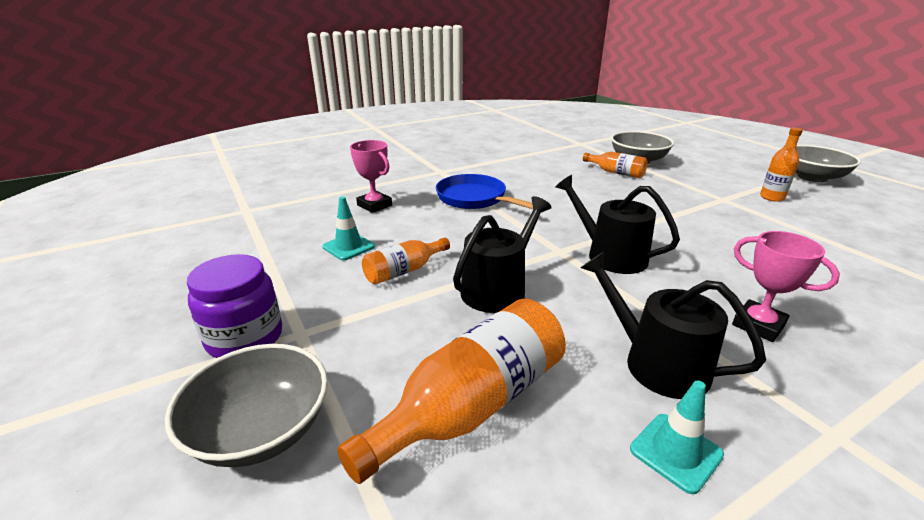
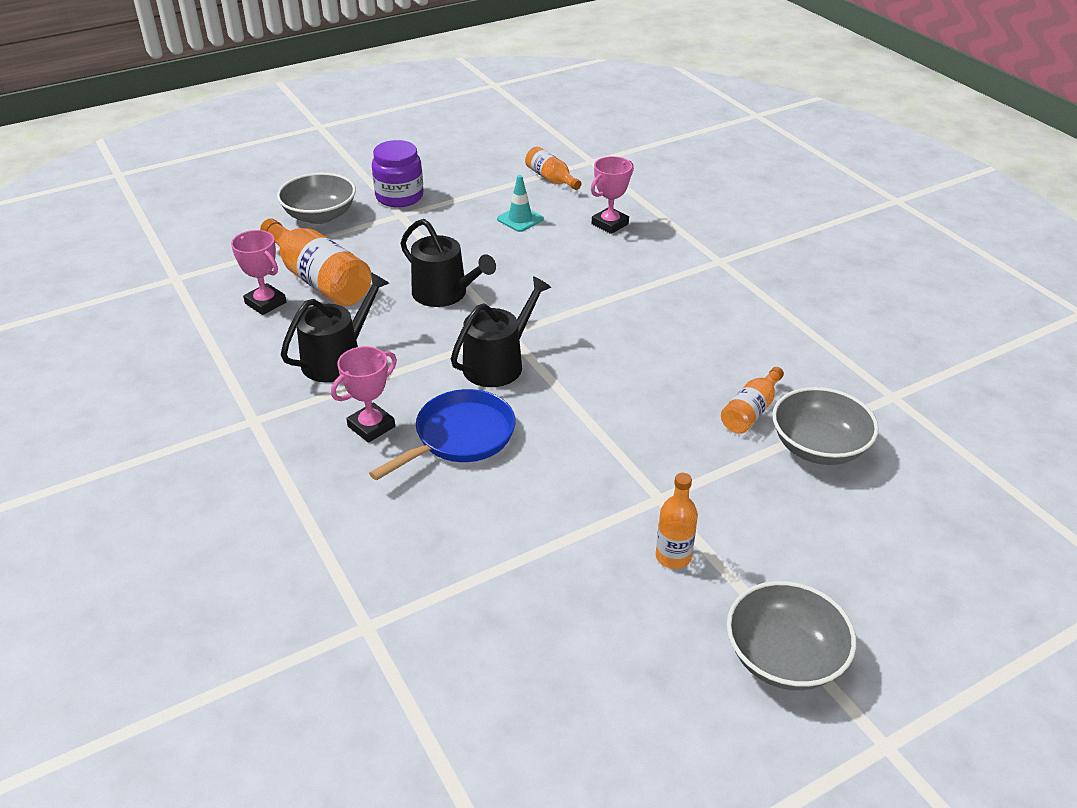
camera: 90 degrees right, 10 degrees up
orange bottle [362,238,450,285] -> orange bottle moved to [525,147,581,190]
blue pan [436,174,533,209] -> blue pan moved to [369,389,516,480]
turquoise traffic cone [630,381,724,494] -> none
none -> pink trophy [231,230,286,315]

